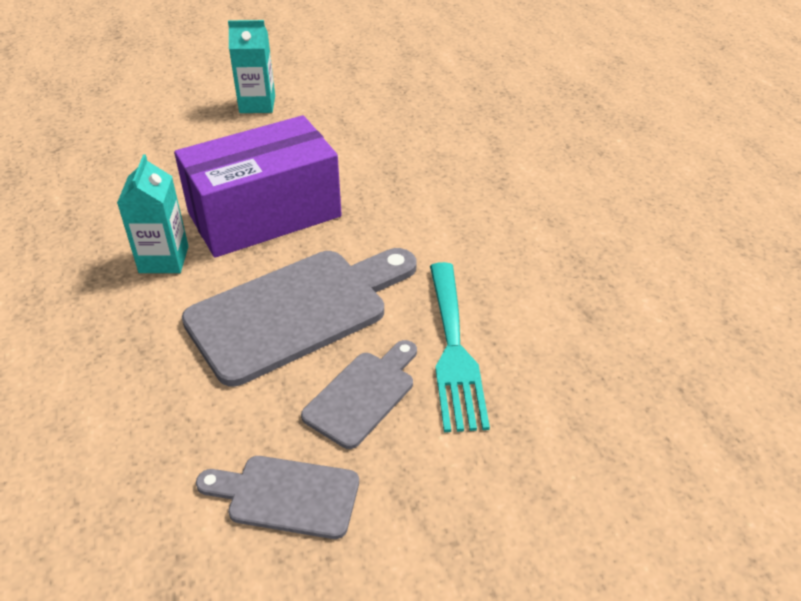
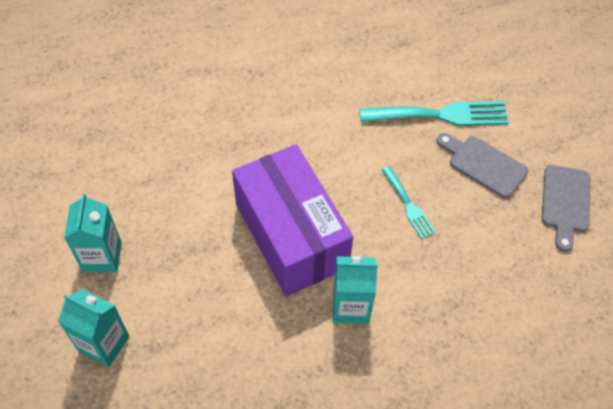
camera: 90 degrees left, 15 degrees up
grey cutting board [182,248,416,386] -> turquoise fork [382,166,436,239]
none -> turquoise carton [58,289,129,367]

